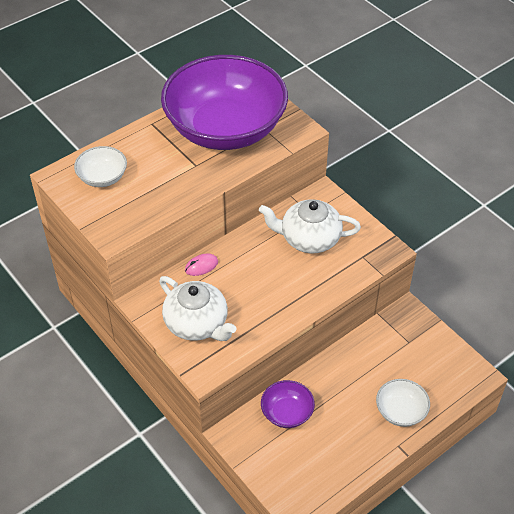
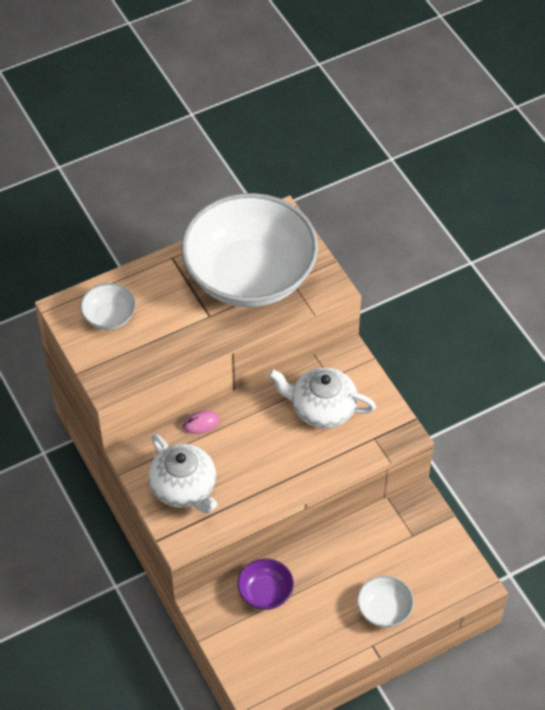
camera: 10 degrees right, 5 degrees up
purple bowl [161,55,288,150] -> white bowl [181,193,318,307]

